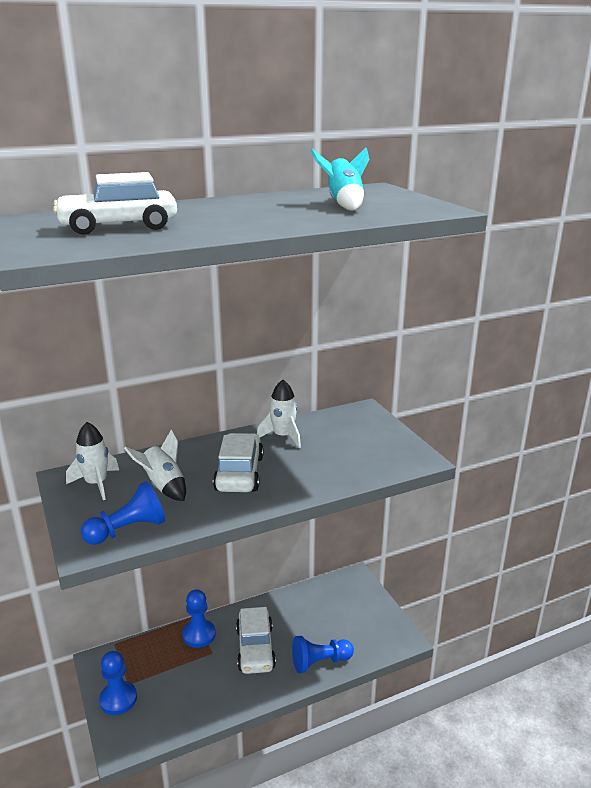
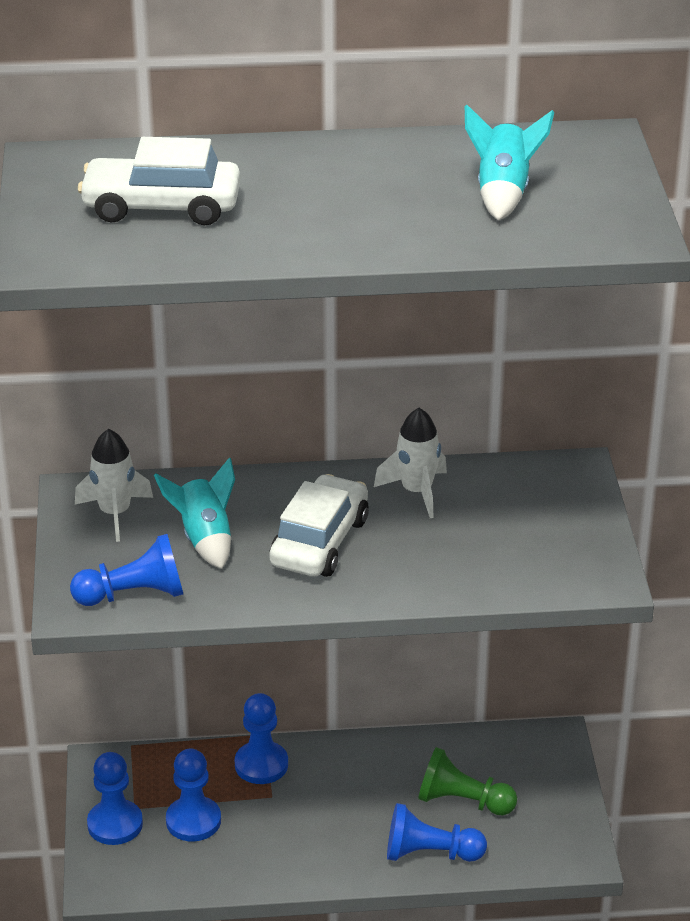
camera: 20 degrees right, 10 degrees up
white rocket [124,430,186,501] -> turquoise rocket [154,457,235,569]
white car [236,607,276,674] -> none
none -> blue pawn [166,749,221,841]
none -> green pawn [418,747,517,815]

